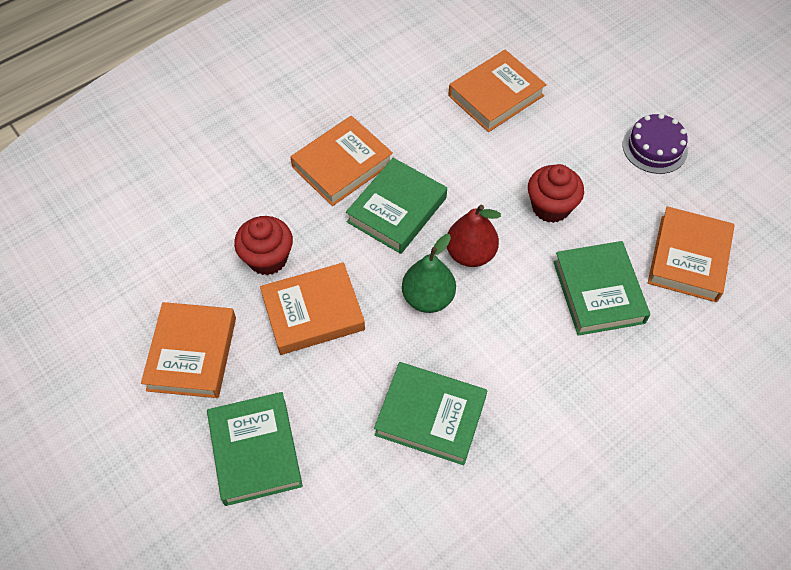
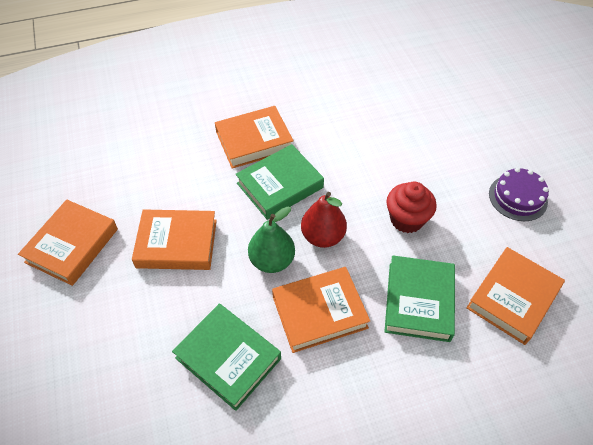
camera: 20 degrees right, 5 degrees down
green book [207,392,303,506] -> none
red cupcake [234,216,293,275] -> none
orange book [448,50,547,132] -> orange book moved to [272,267,370,353]

